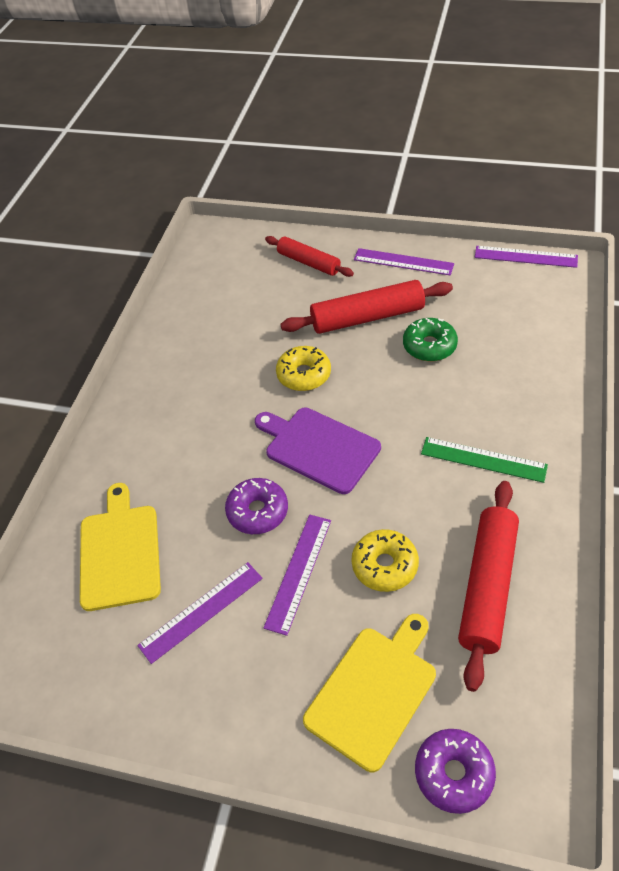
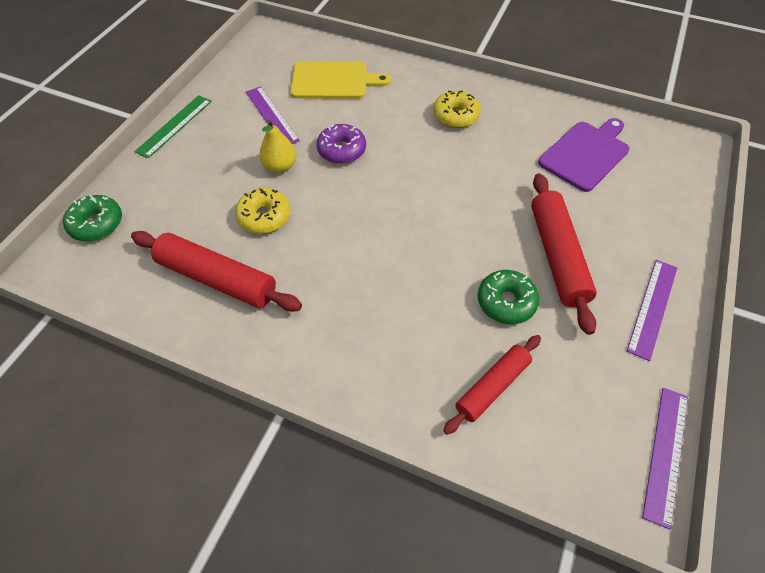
camera: 95 degrees right, 5 degrees up
purple cutting board [255,408,381,494] -> purple cutting board moved to [538,118,630,192]
purple ruler [264,515,331,636] -> yellow pear [259,119,296,173]
red rolling pin [265,236,354,277] -> red rolling pin moved to [443,335,541,435]
yellow donut [276,346,331,391] -> yellow donut moved to [433,90,481,128]
yellow cutting board [303,614,436,772] -> none
purple donut [415,729,496,814] -> green donut [63,195,122,241]
green ruler [421,437,548,483] -> green ruler moved to [134,95,212,158]

